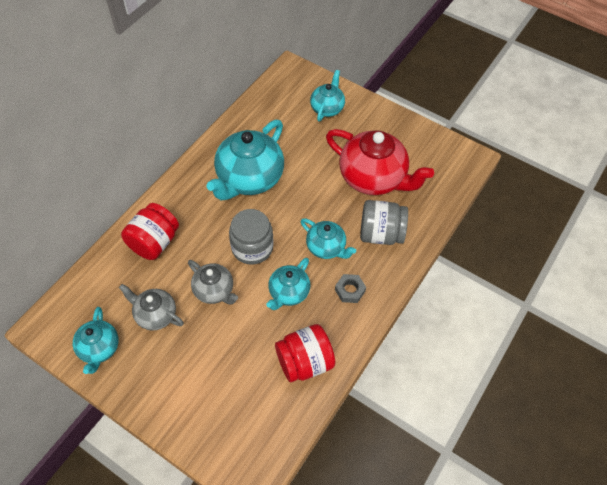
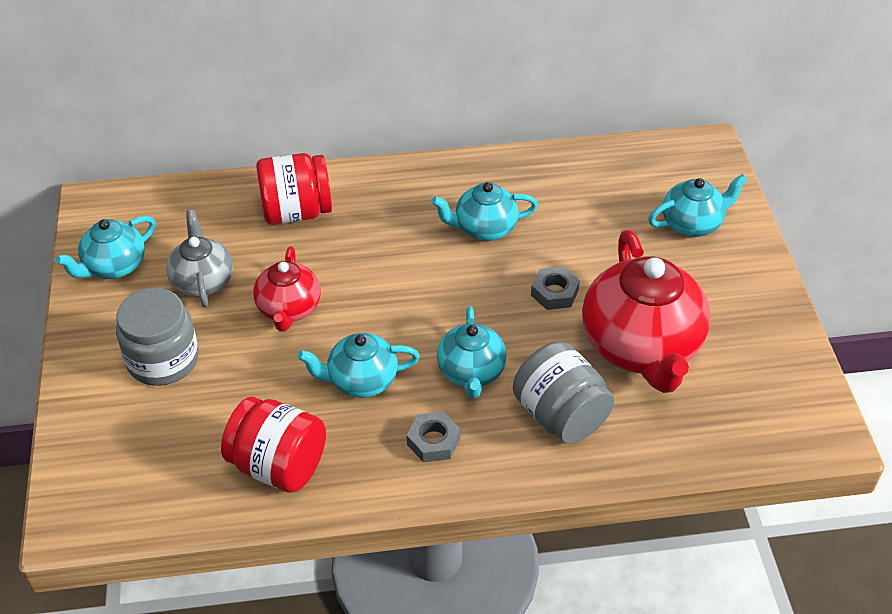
camera: 50 degrees right, 10 degrees down
grey teapot [188,260,238,305] -> red teapot [253,247,321,332]
turquoise teapot [207,120,284,200] -> turquoise teapot [431,182,538,241], size x0.55
grey jar [229,209,274,265] -> grey jar moved to [116,288,199,386]
none -> grey nut [531,266,580,310]

